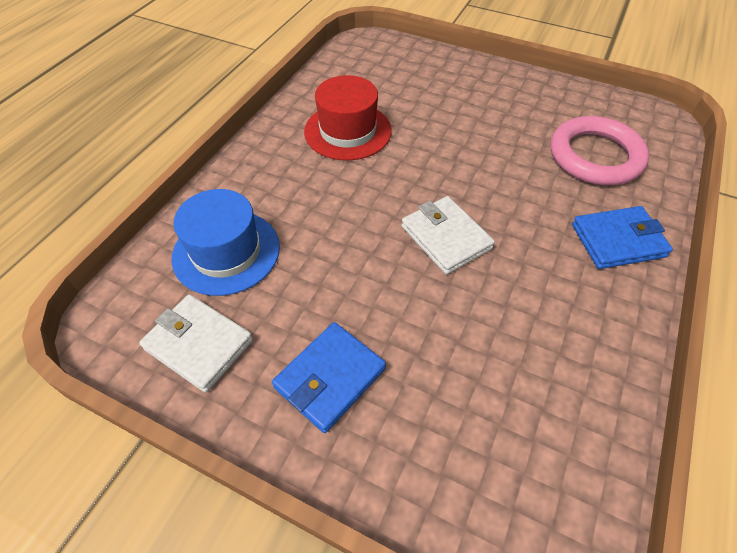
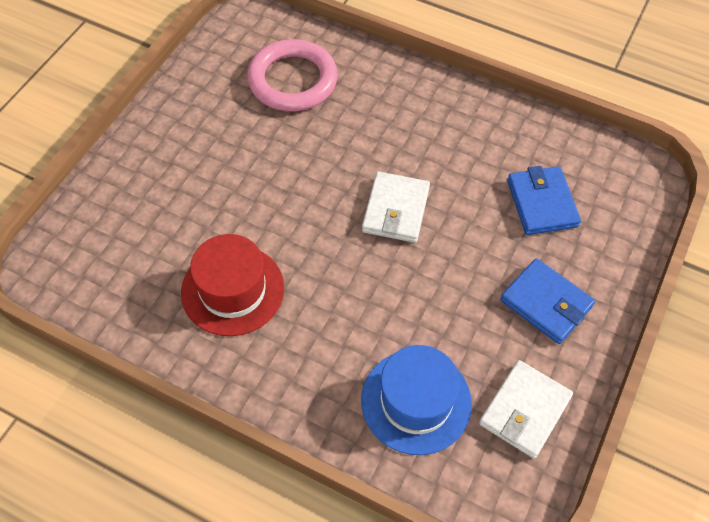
camera: 90 degrees left, 5 degrees up
white wallet [402,196,495,275] -> white wallet turned 45 degrees counterclockwise [362,172,430,243]
blue wallet [572,206,673,269] -> blue wallet moved to [507,166,581,235]

